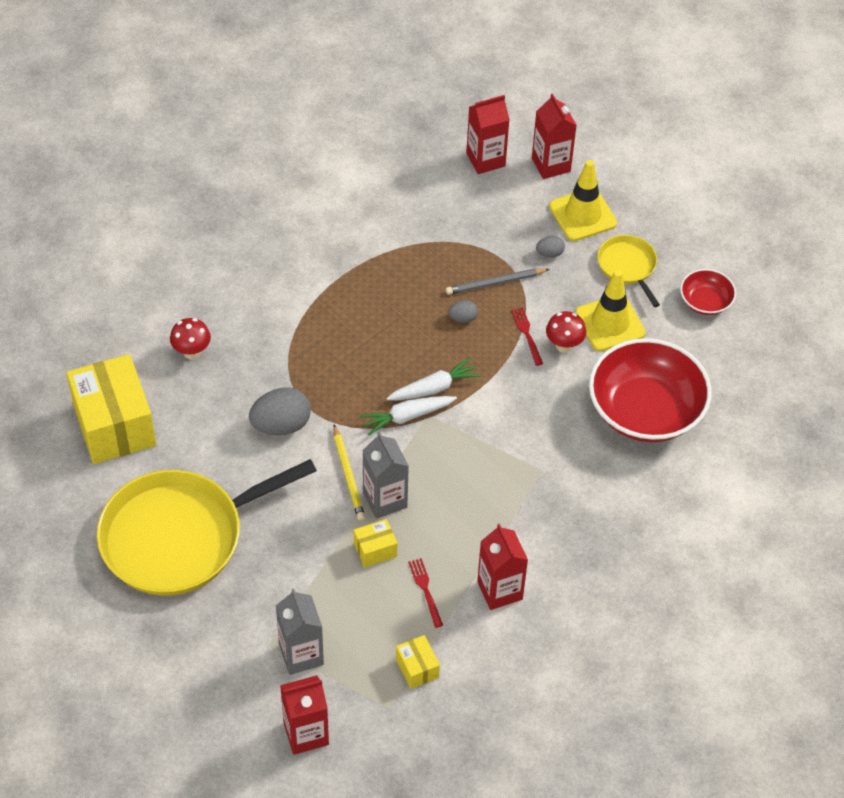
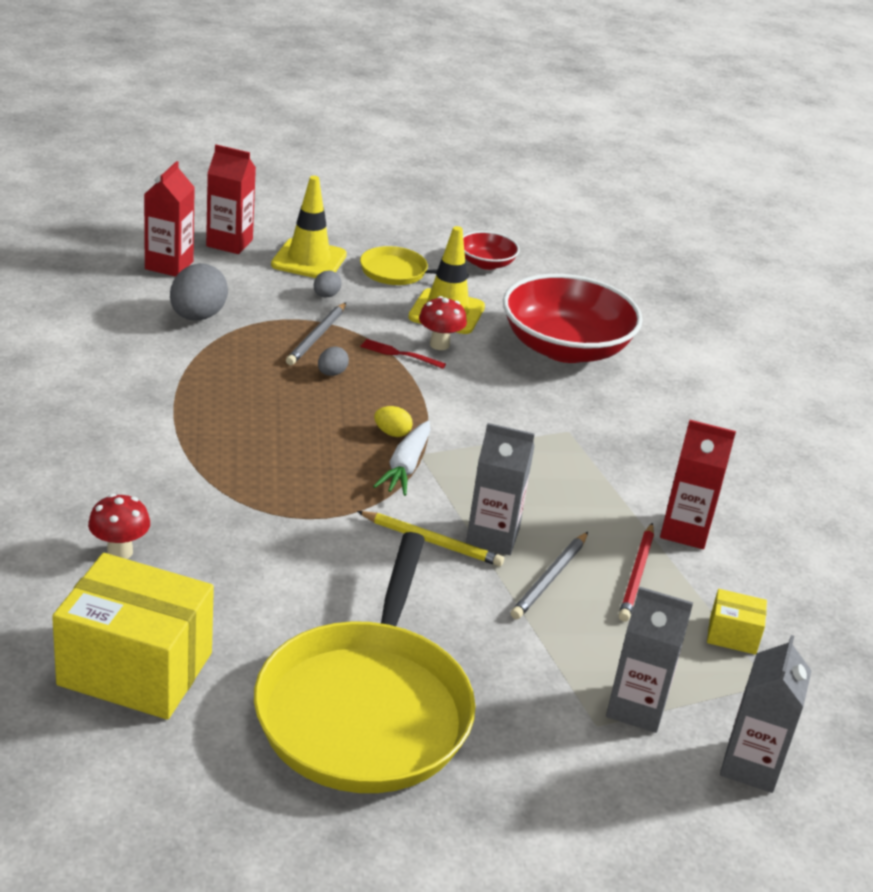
camera: 55 degrees left, 20 degrees down
grey egg [249,387,311,435] -> grey egg moved to [170,263,228,320]
red carton [280,675,329,755] -> grey carton [720,635,812,793]
yellow box [354,519,397,568] -> grey pencil [511,532,588,619]
white carrot [386,358,481,400] -> yellow egg [374,406,413,437]
red fork [408,558,443,628] -> red pencil [619,523,654,622]

